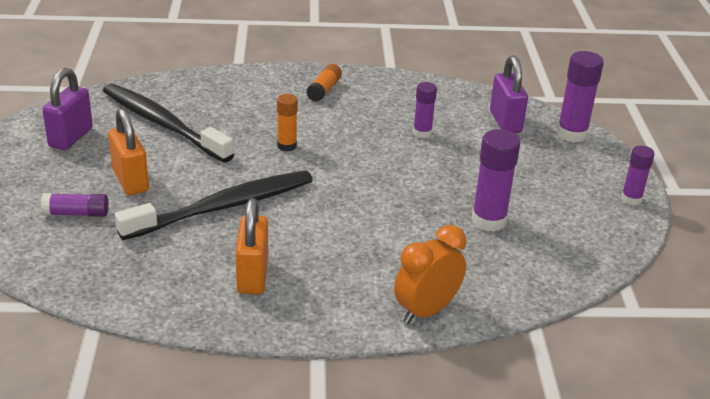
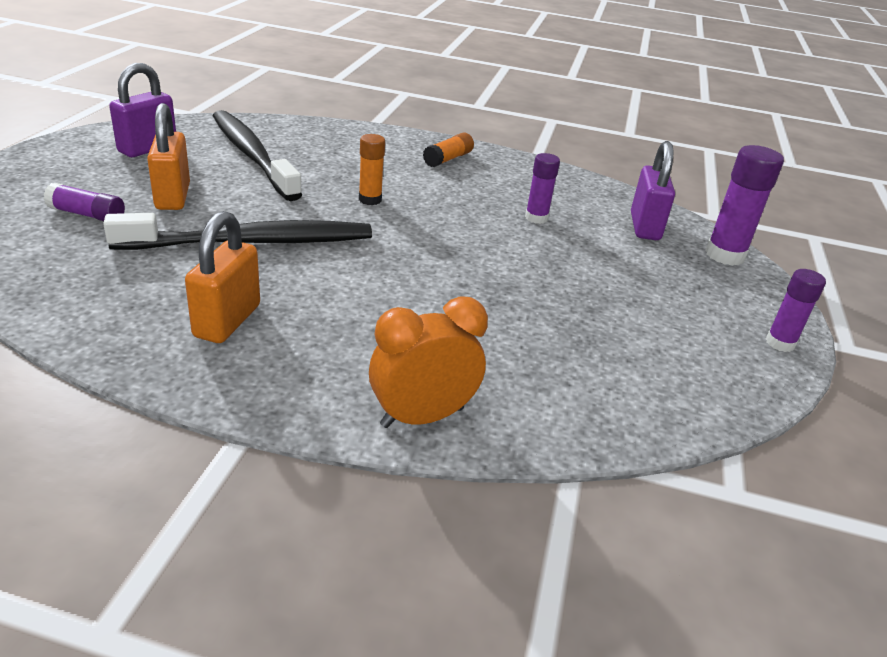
camera: 15 degrees right, 0 degrees up
purple glue stick [472,129,520,232] -> none

